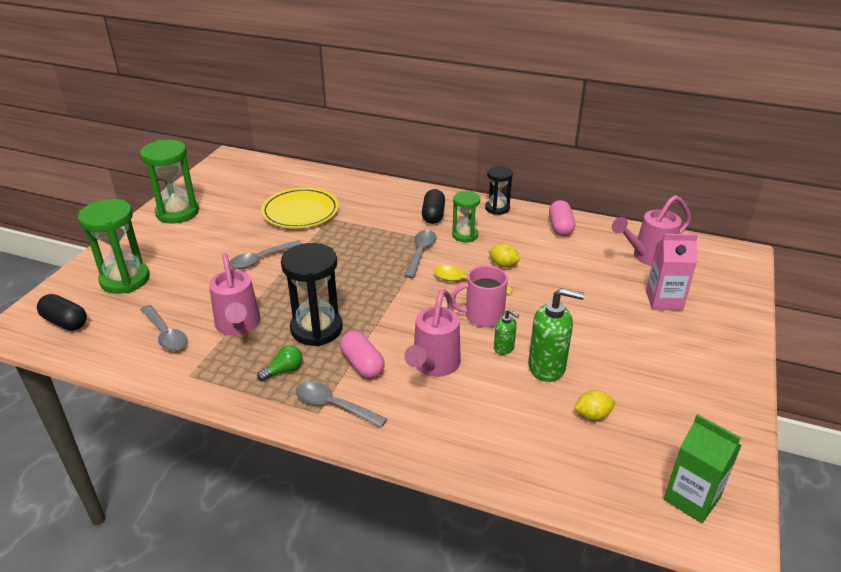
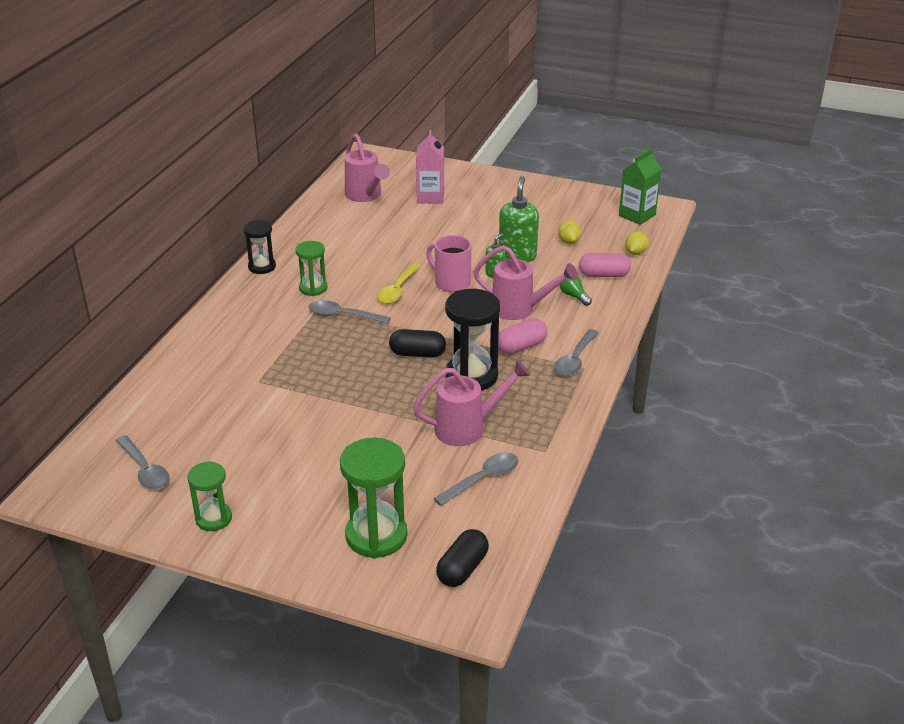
camera: 90 degrees left, 0 degrees up
green hourglass [140,140,199,224] -> green hourglass [187,461,232,531], size x0.60
grey spoon [229,240,303,269] -> grey spoon moved to [116,435,170,490]
green light bulb [257,345,302,381] -> green light bulb moved to [559,277,592,306]
yellow plate [261,188,339,228] -> none
black capsule [422,189,445,224] -> black capsule moved to [389,329,446,357]
pink mug [451,265,508,327] -> pink mug turned 135 degrees clockwise [426,235,472,292]
yellow lemon [488,244,520,267] -> yellow lemon moved to [625,231,649,255]
pink capsule [549,200,575,236] -> pink capsule moved to [579,253,631,277]

